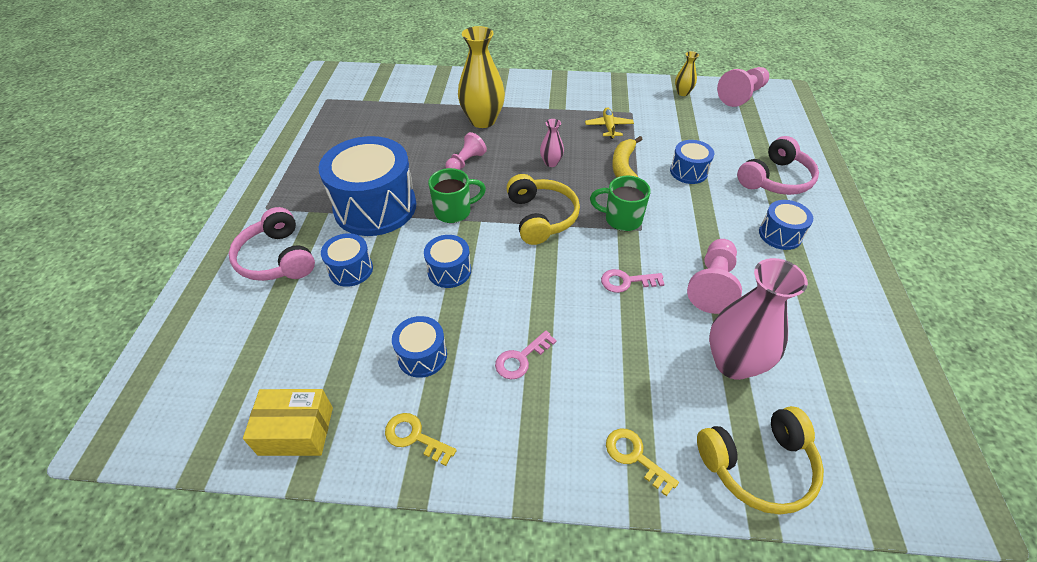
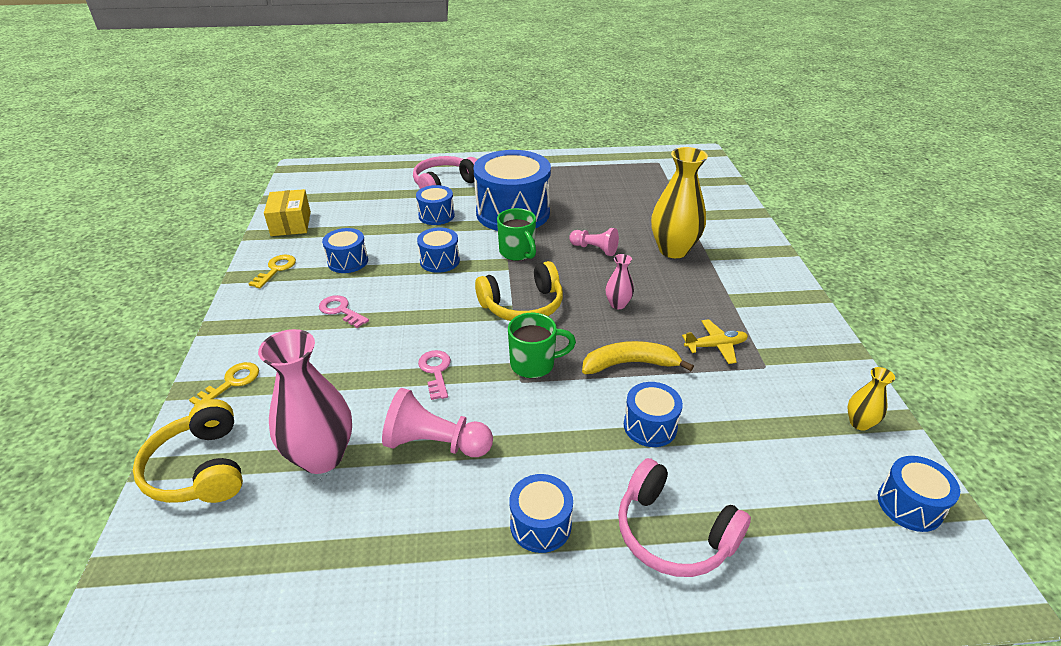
camera: 80 degrees right, 10 degrees down
green mug [590,176,651,231] -> green mug turned 75 degrees clockwise [508,313,576,378]
pink pawn [717,67,769,107] -> blue drum [878,456,960,532]

